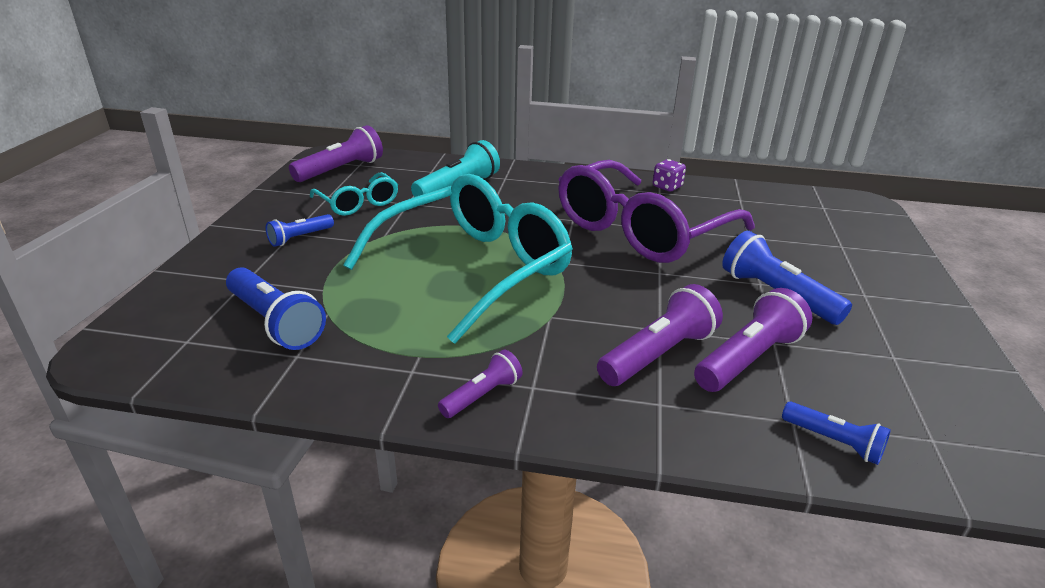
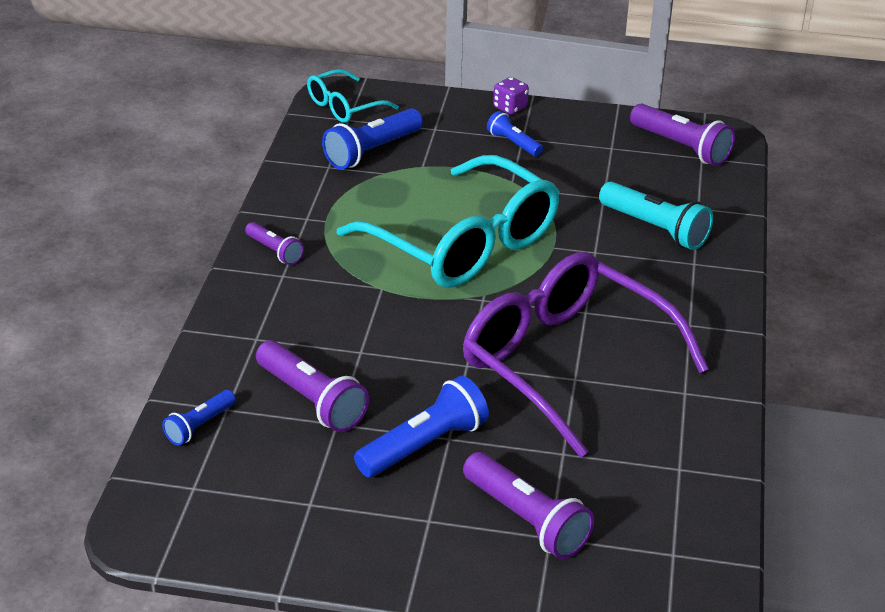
camera: 90 degrees right, 5 degrees up
turquoise glasses [310,172,398,216] -> turquoise glasses moved to [307,69,399,123]
purple flashlight [597,284,723,386] -> purple flashlight moved to [463,452,594,559]
purple dice [653,159,686,191] -> purple dice moved to [493,77,529,115]

